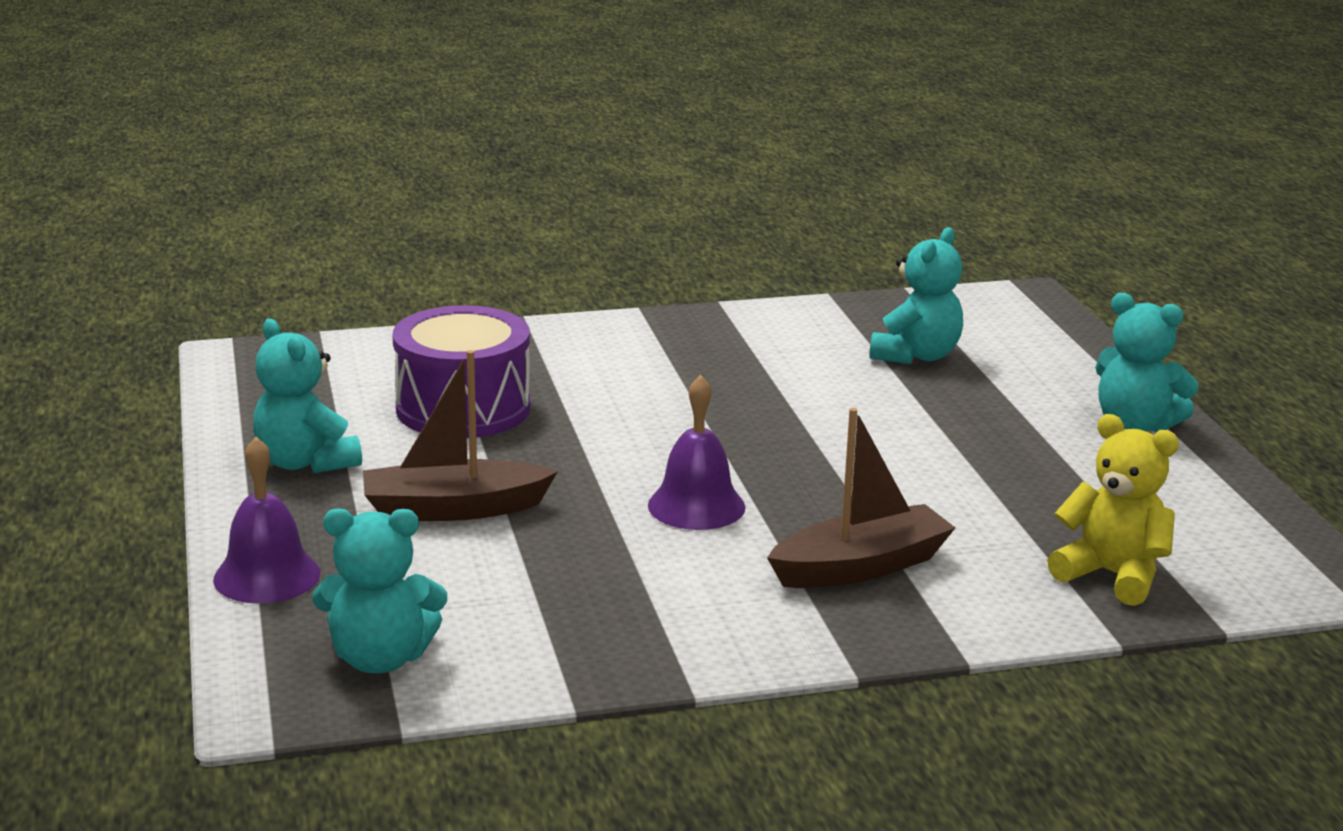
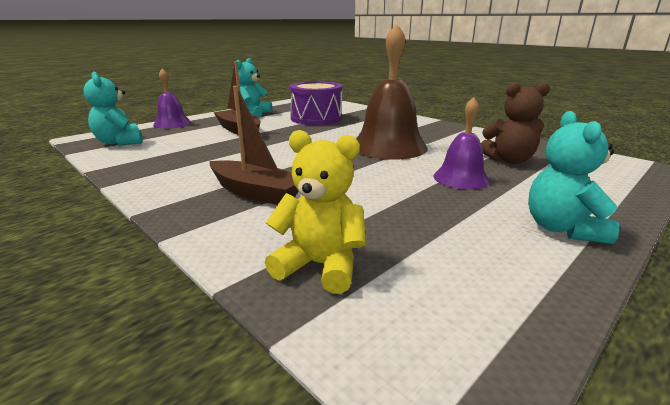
camera: 60 degrees right, 0 degrees up
purple bell [648,375,745,530] -> purple bell moved to [434,97,490,190]
turquoise teddy bear [869,227,963,364] -> brown teddy bear [481,82,550,164]
yellow teddy bear [1047,414,1179,606] -> yellow teddy bear turned 75 degrees counterclockwise [265,130,366,294]
none -> brown bell [356,23,428,159]

